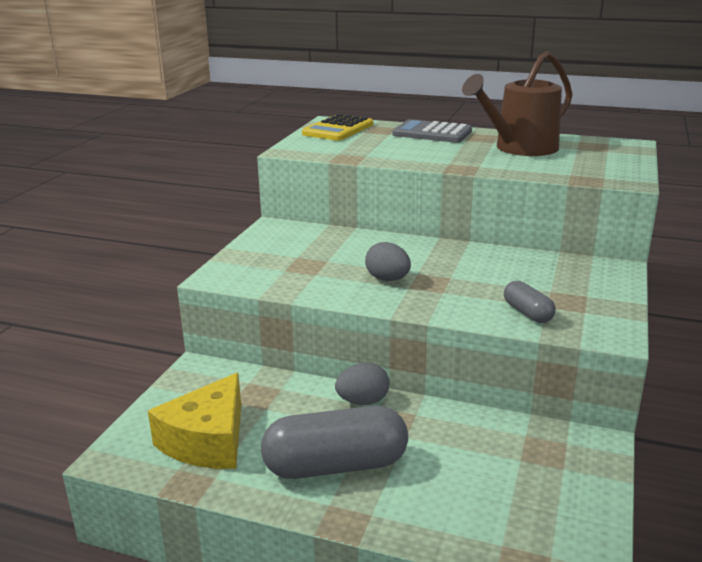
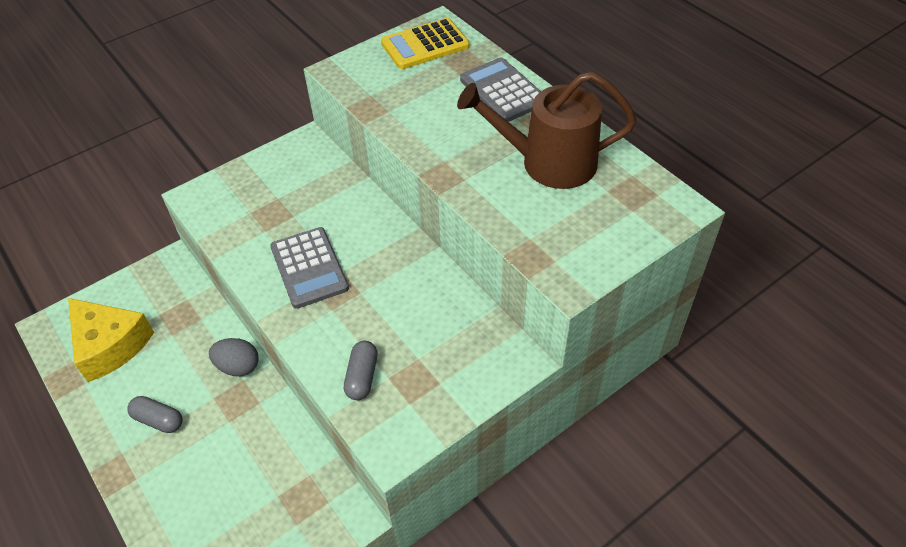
camera: 35 degrees right, 25 degrees up
yellow cheese [148,373,241,469] -> yellow cheese turned 105 degrees counterclockwise [68,298,154,382]
grey capsule [261,406,408,479] -> grey capsule [127,396,183,433], size x0.49
grey egg [365,242,411,281] -> grey calculator [270,227,349,308]

